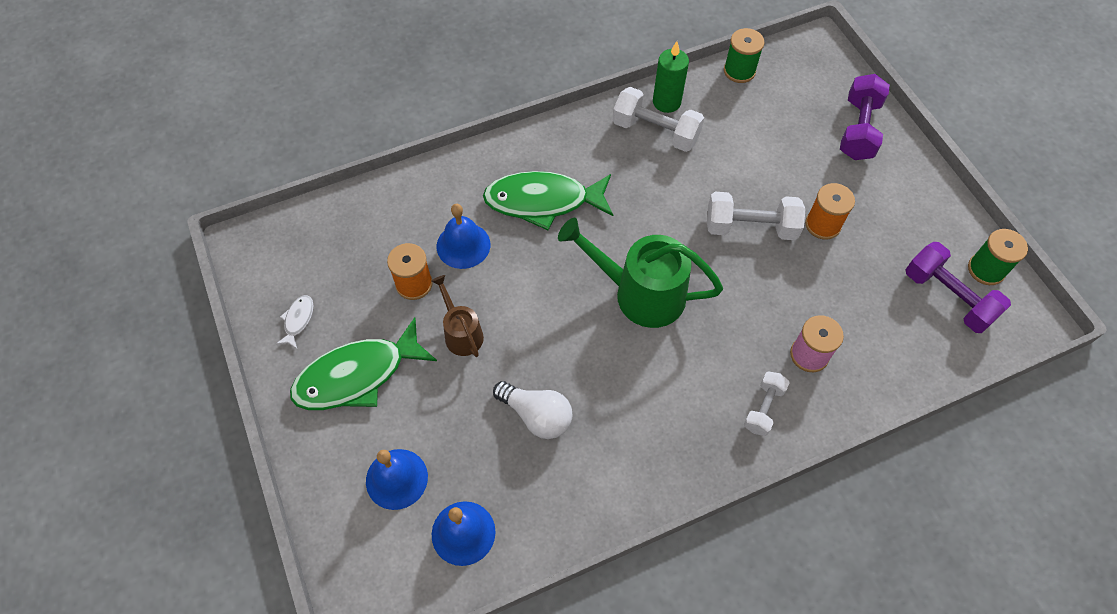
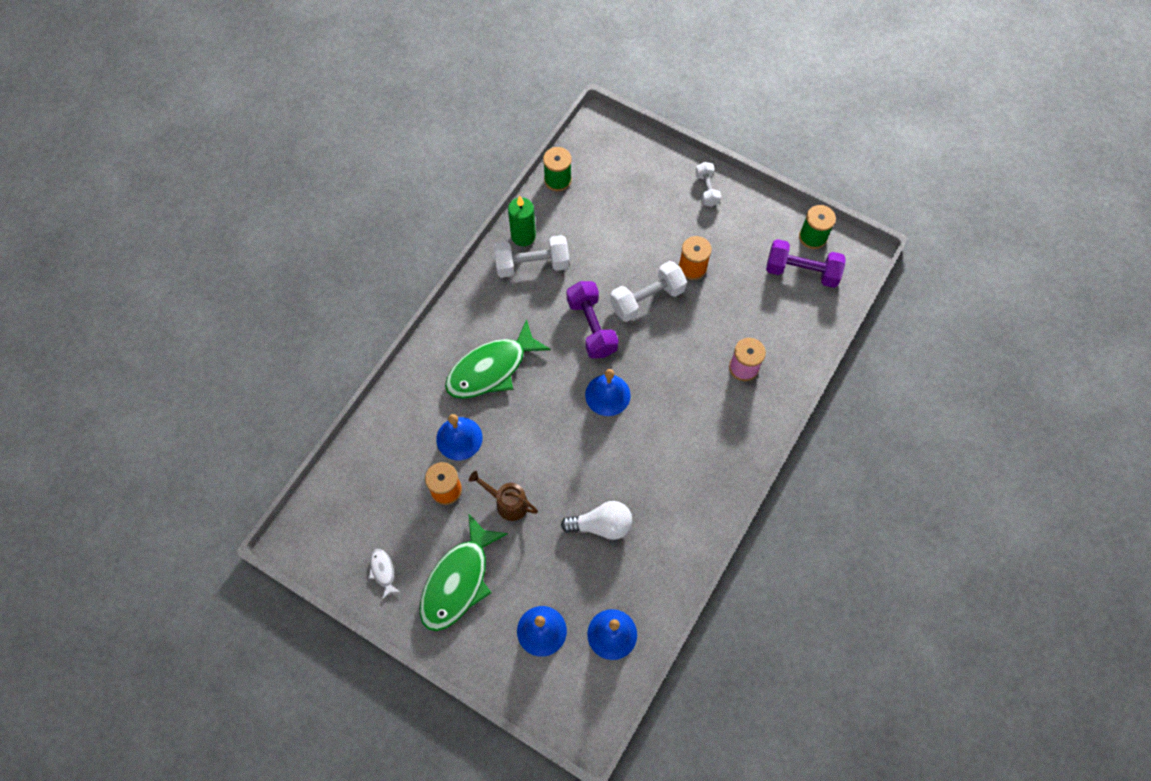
camera: 35 degrees left, 5 degrees up
green watering can [558,218,723,328] -> blue bell [585,369,631,416]
white dumbbell [744,371,790,436] -> white dumbbell moved to [695,162,721,207]
purple dumbbell [840,74,890,160] -> purple dumbbell moved to [567,281,619,359]

